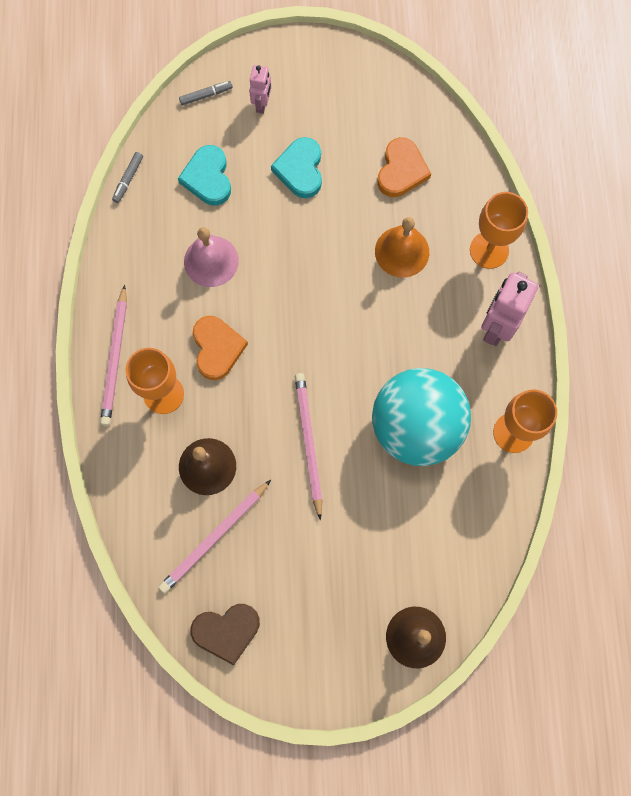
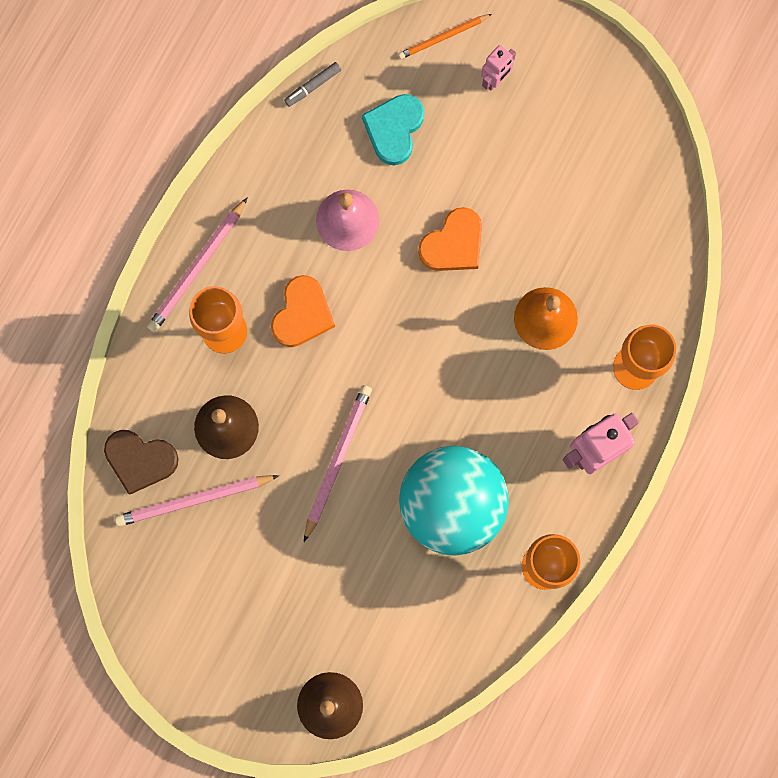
camera: 30 degrees right, 5 degrees up
grey marker [179,81,233,105] -> orange pencil [398,14,492,59]
brown heart [190,604,260,665] -> brown heart moved to [104,430,179,495]
turquoise heart [271,137,322,198] -> none
orange heart [377,137,431,197] -> orange heart moved to [418,207,482,271]

